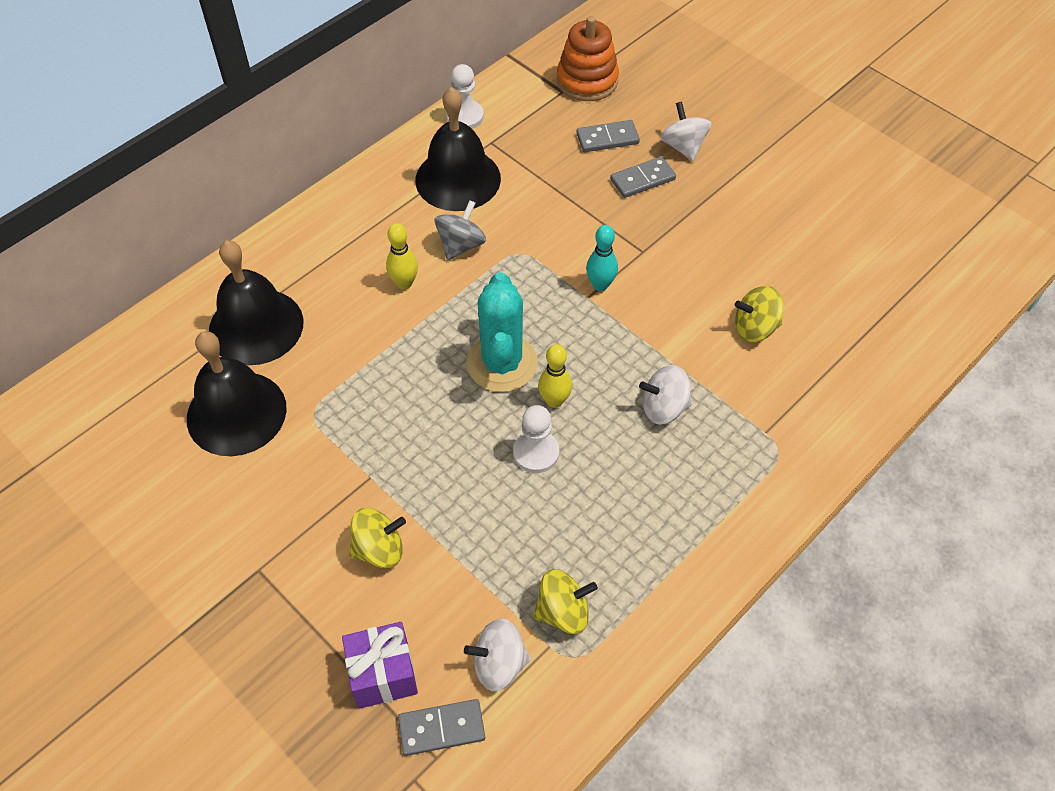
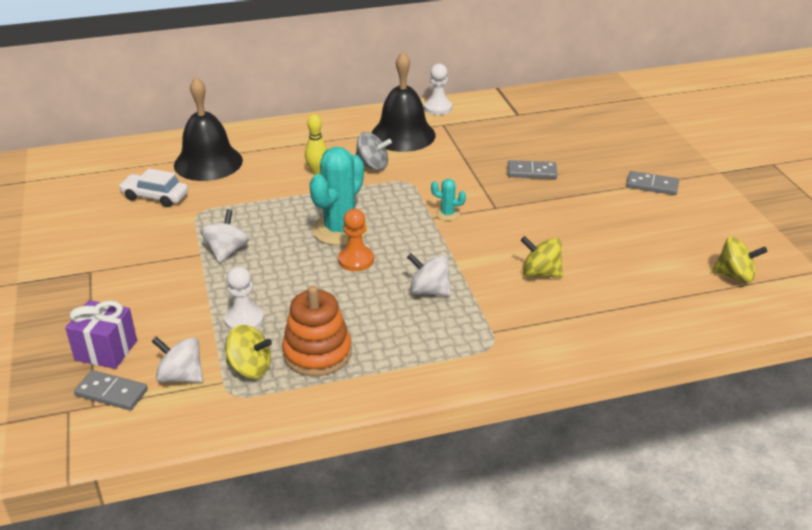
camera: 30 degrees right, 20 degrees down
black bell [187,331,287,456] -> white car [119,168,188,207]
yellow spinning top [349,508,406,568] -> yellow spinning top moved to [712,237,768,283]
grey spinning top [434,200,486,260] -> grey spinning top turned 45 degrees clockwise [356,132,392,171]
white pawn [513,405,559,473] -> white pawn moved to [224,266,264,331]
yellow bowling pin [538,344,572,408] -> orange pawn [338,209,374,271]
orange stacking toy [557,16,619,101] -> orange stacking toy moved to [282,286,352,376]
grey domino [577,120,640,152] -> grey domino moved to [626,171,679,195]
turquoise bowling pin [586,225,618,291] -> turquoise cactus [431,179,466,221]
white spinning top [660,102,712,161] -> white spinning top moved to [201,209,249,263]

